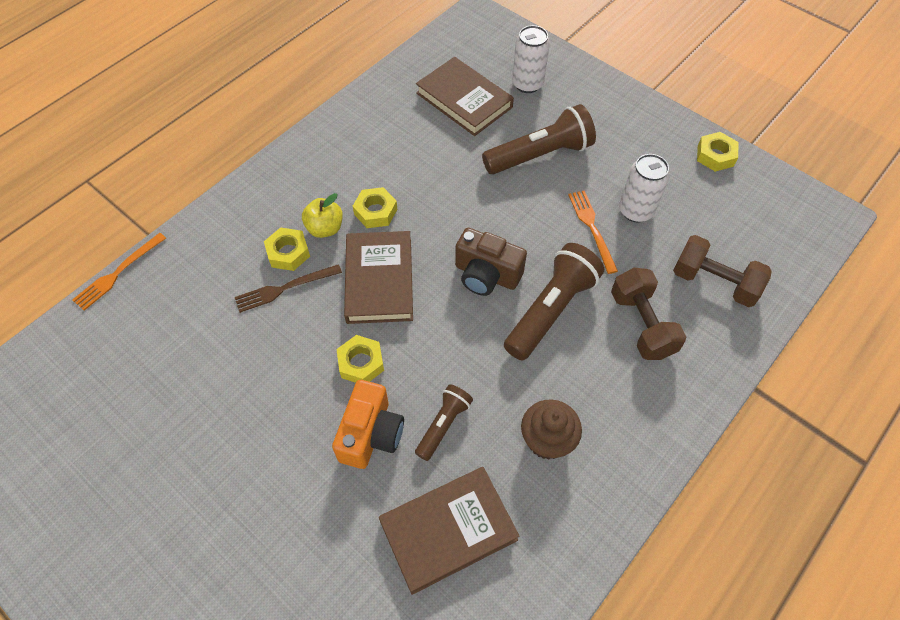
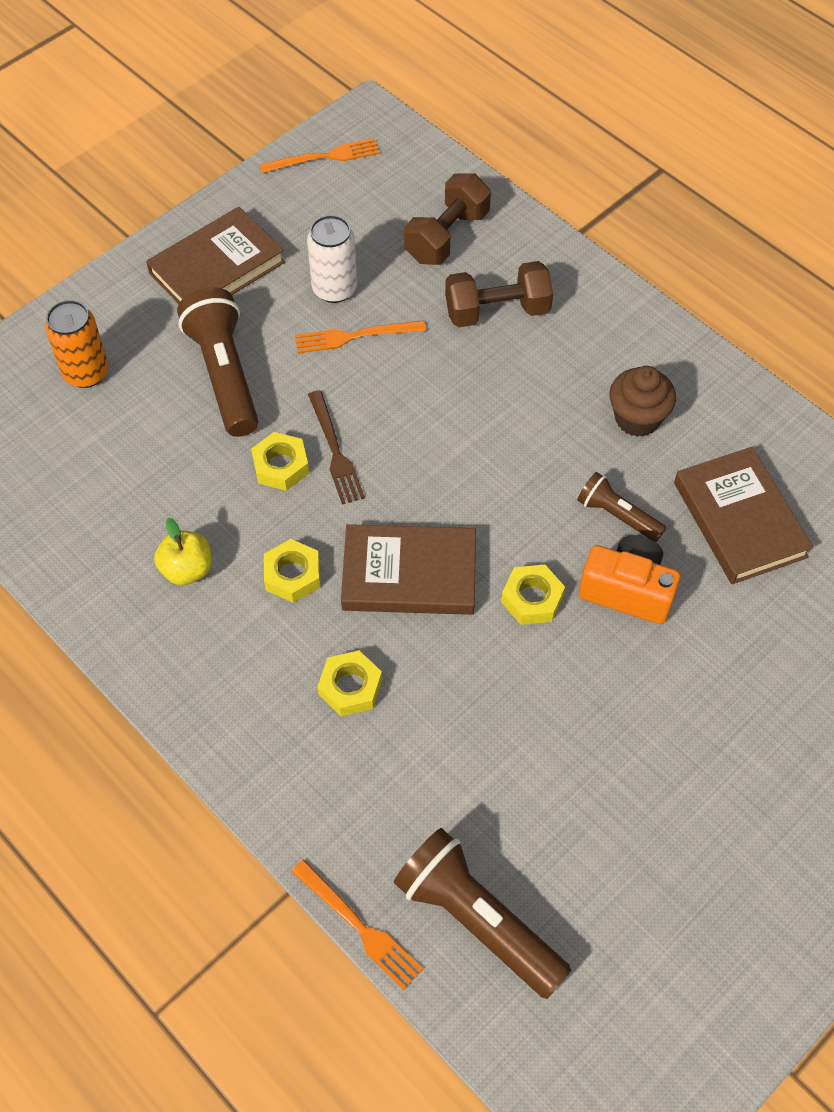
camera: 85 degrees left, 0 degrees up
brown fork [235,264,342,313] -> brown fork moved to [308,390,365,504]
yellow apple [302,193,343,238] -> yellow apple moved to [154,518,212,585]
brown book [416,57,514,136] -> brown book moved to [146,207,285,304]
brown camera [455,228,527,296] -> none
brown flashlight [504,243,604,361] -> brown flashlight moved to [394,828,571,999]
white can [512,25,550,93] -> orange can [45,300,109,388]
yellow nut [697,132,738,172] -> yellow nut moved to [251,432,309,491]
none -> orange fork [260,138,380,173]

